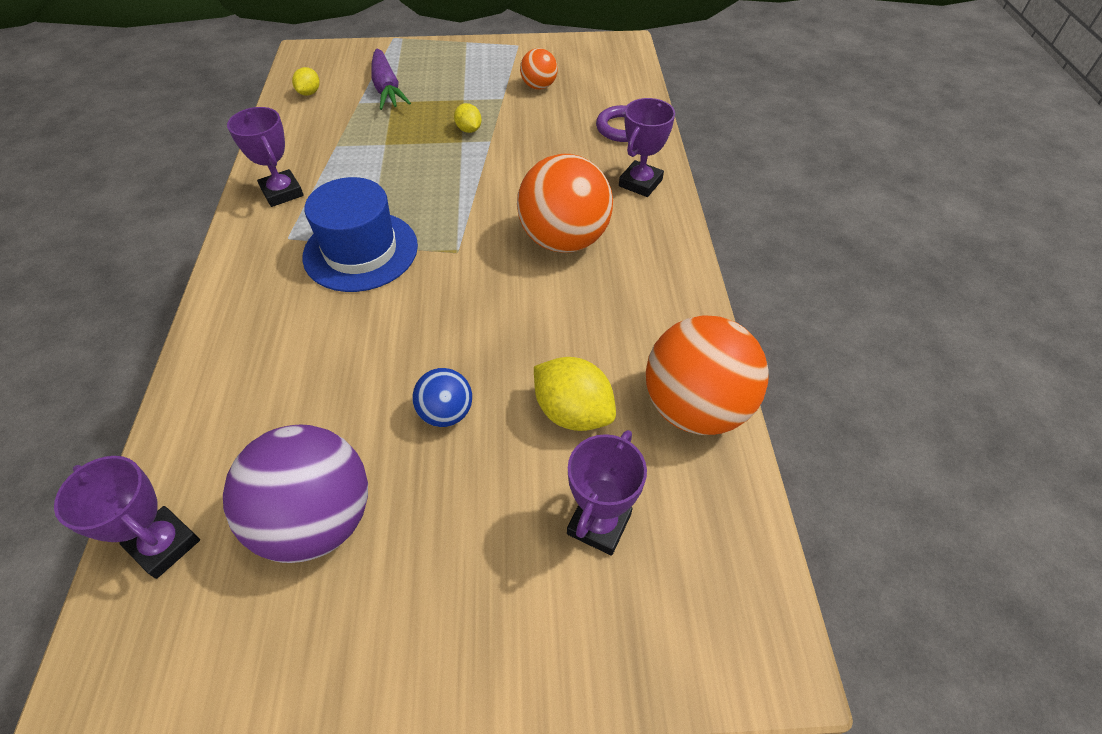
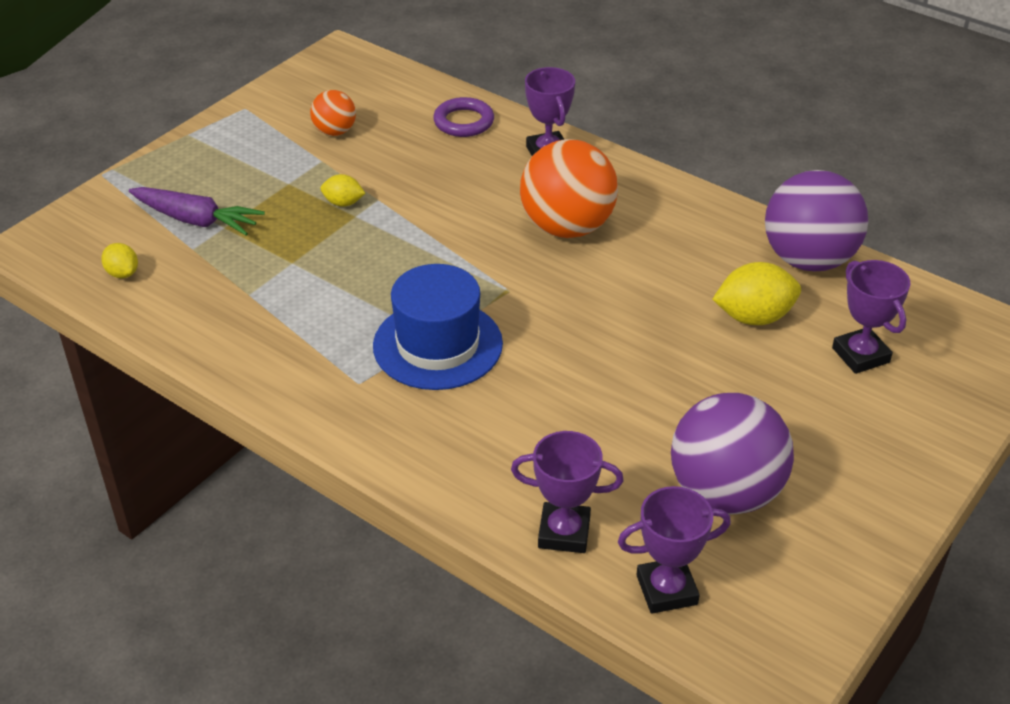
camera: 50 degrees left, 10 degrees down
purple trophy [227,107,304,207] -> purple trophy moved to [511,431,624,553]
blue ball [412,368,472,427] -> none
orange ball [646,315,769,435] -> purple ball [765,170,868,271]

